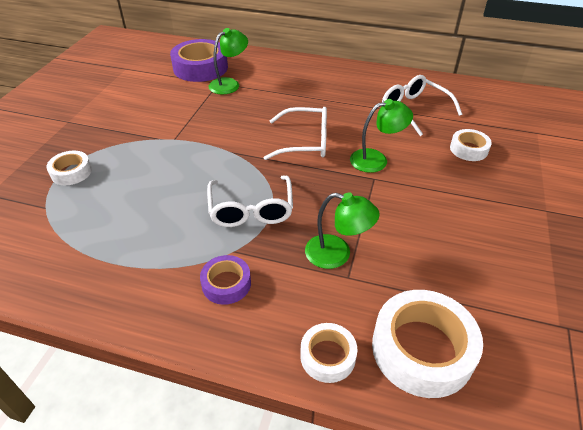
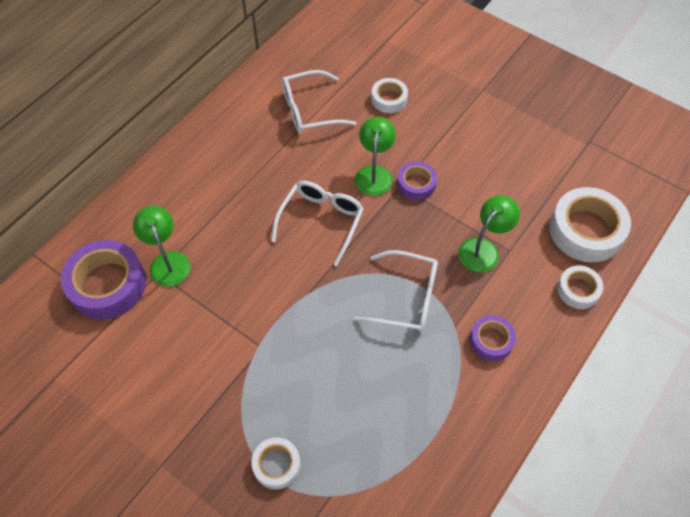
camera: 70 degrees left, 15 degrees up
none -> purple tape [397,161,437,200]

